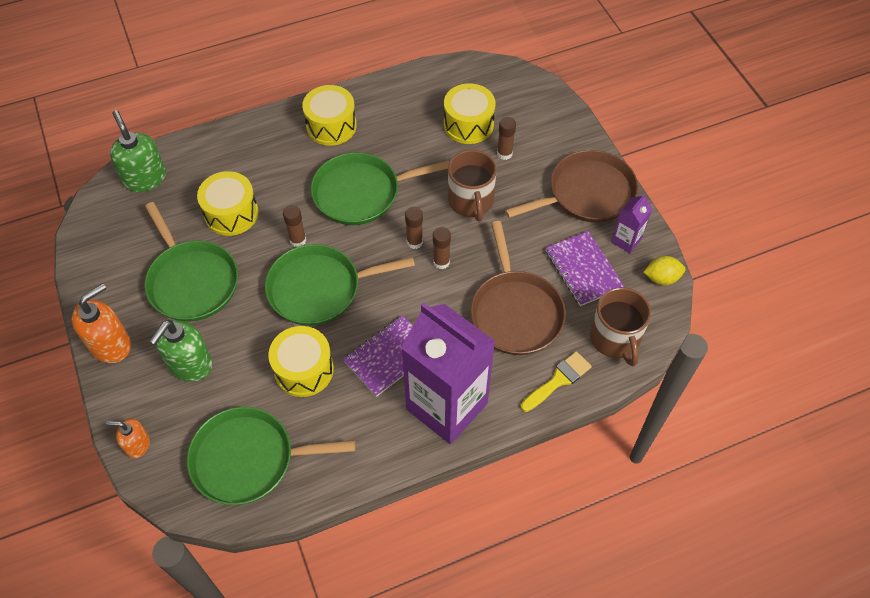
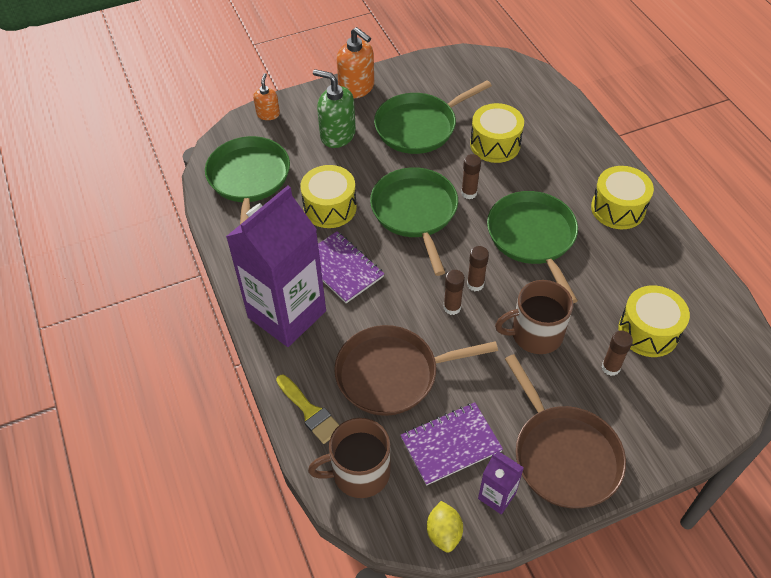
camera: 90 degrees right, 5 degrees down
green soap dispenser [110,110,166,192] -> none

